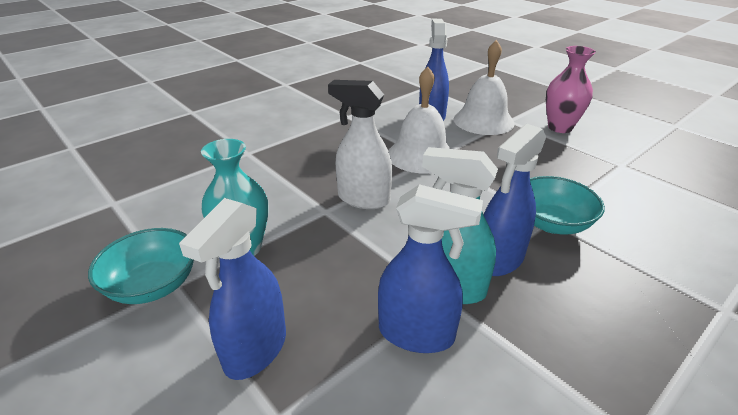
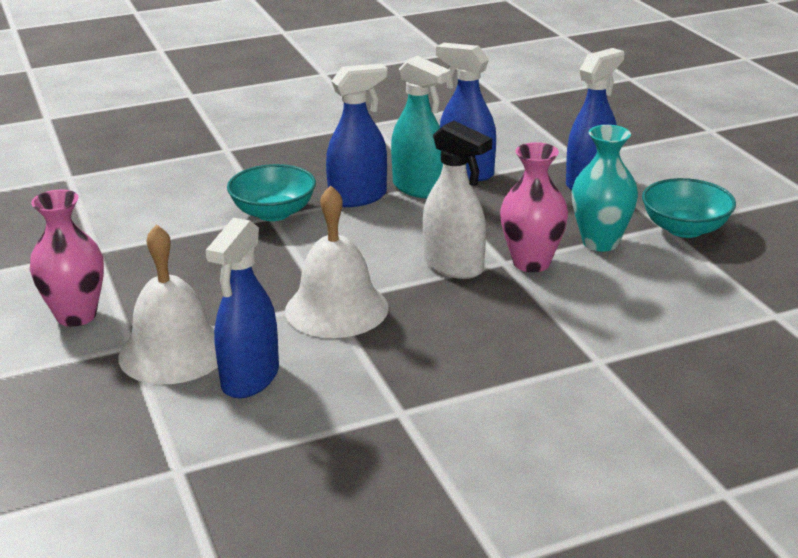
camera: 160 degrees left, 5 degrees down
none -> pink vase [500,142,568,272]

